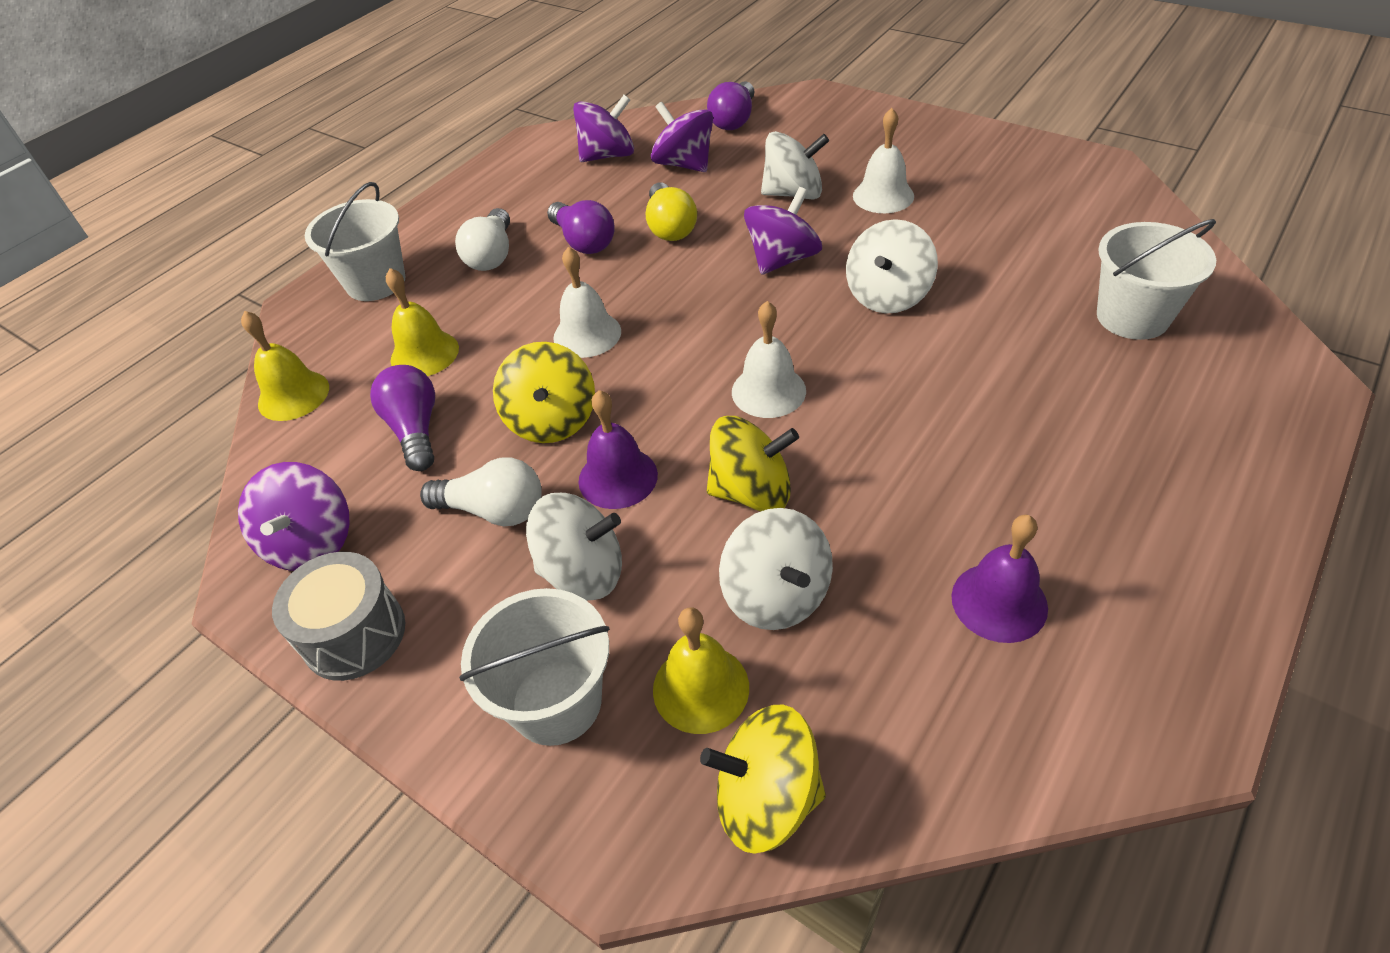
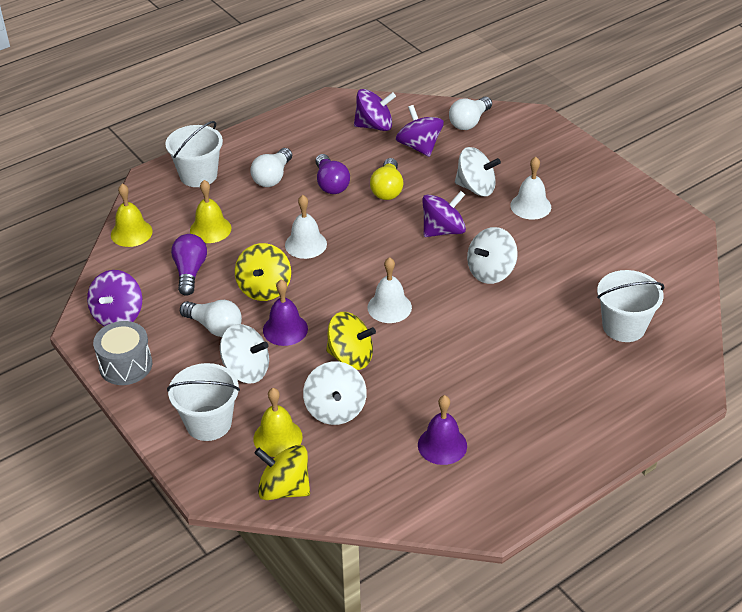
camera: 15 degrees right, 5 degrees down
purple light bulb [707,81,754,130] -> white light bulb [449,97,492,130]

